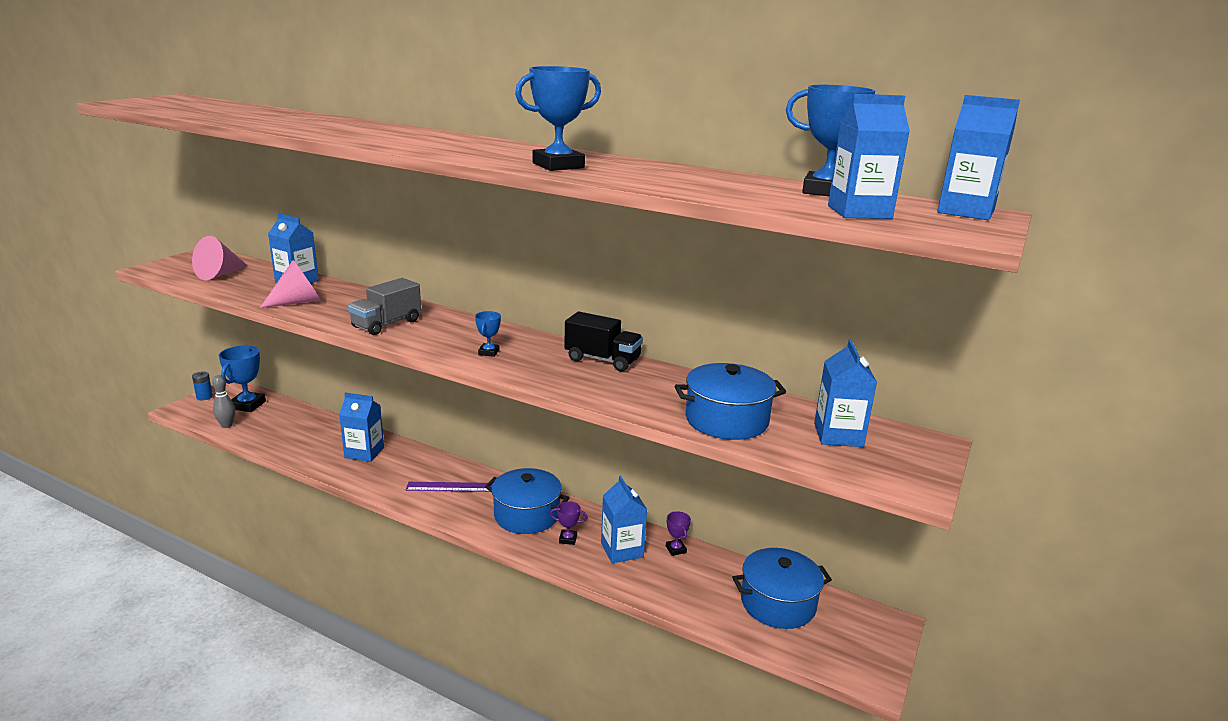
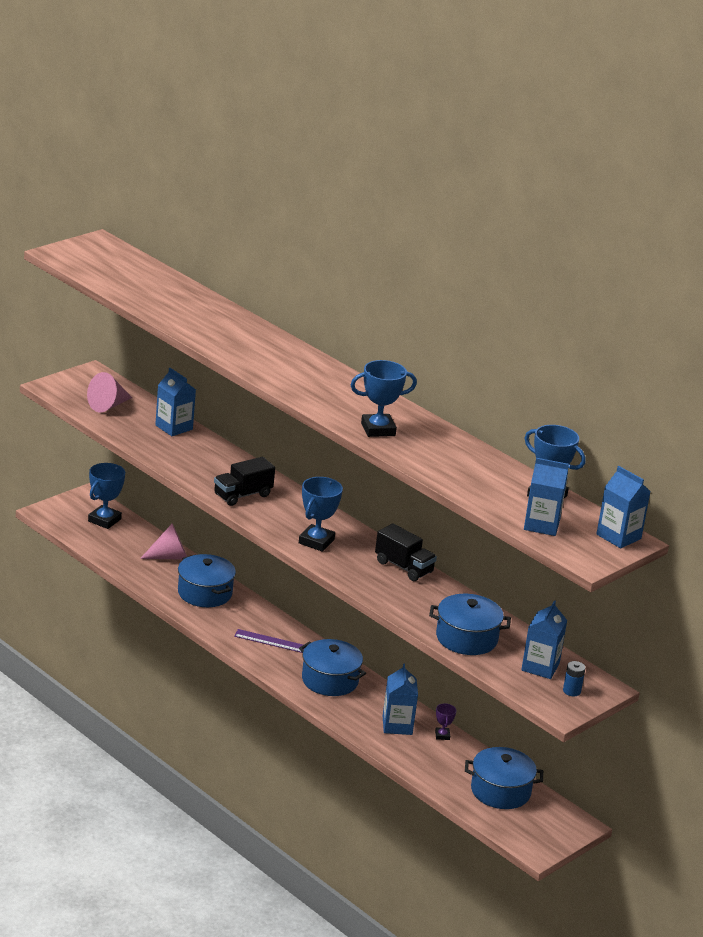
camera: 15 degrees right, 5 degrees up
blue battery [192,371,213,400] -> blue battery moved to [563,661,586,696]
grey bowling pin [212,375,235,428] -> none
pink cone [260,260,321,308] -> pink cone moved to [140,524,187,560]
blue carton [339,393,384,462] -> blue pot [178,554,236,607]
grey truck [348,278,421,335] -> black truck [214,457,275,506]
blue trophy [475,311,501,357] -> blue trophy [299,477,343,552], size x1.96
purple trophy [550,501,588,545] -> none

